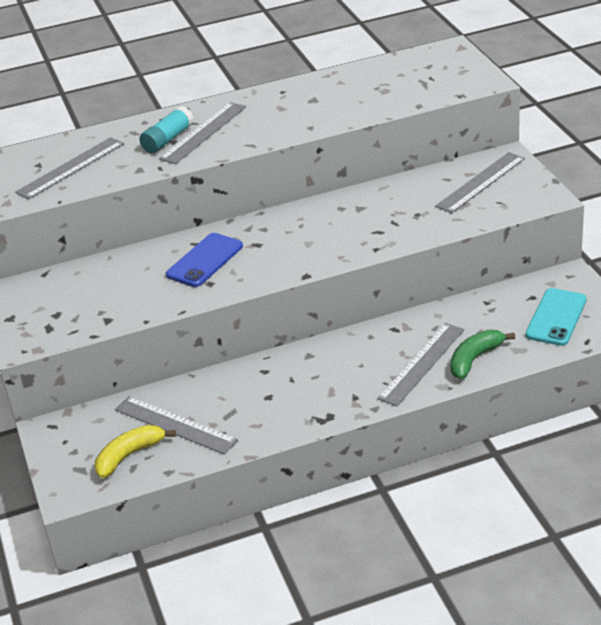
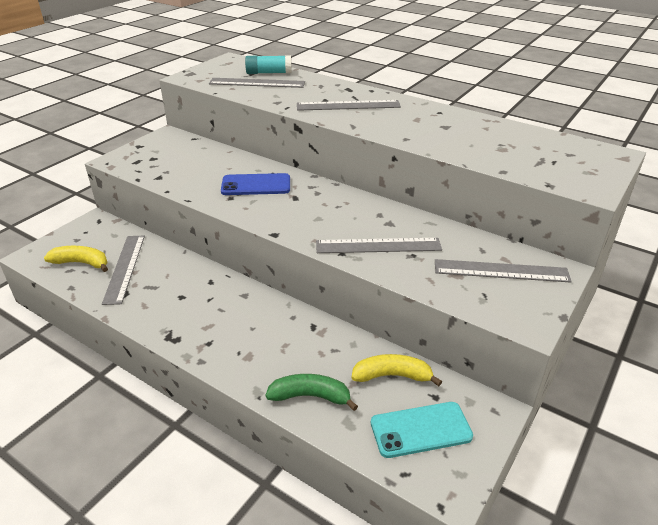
camera: 50 degrees right, 0 degrees up
turquoise glue stick [139,106,194,153] -> turquoise glue stick moved to [245,55,292,74]
grey ruler [377,323,464,406] -> grey ruler moved to [316,238,442,253]
none -> yellow banana [352,354,442,386]

